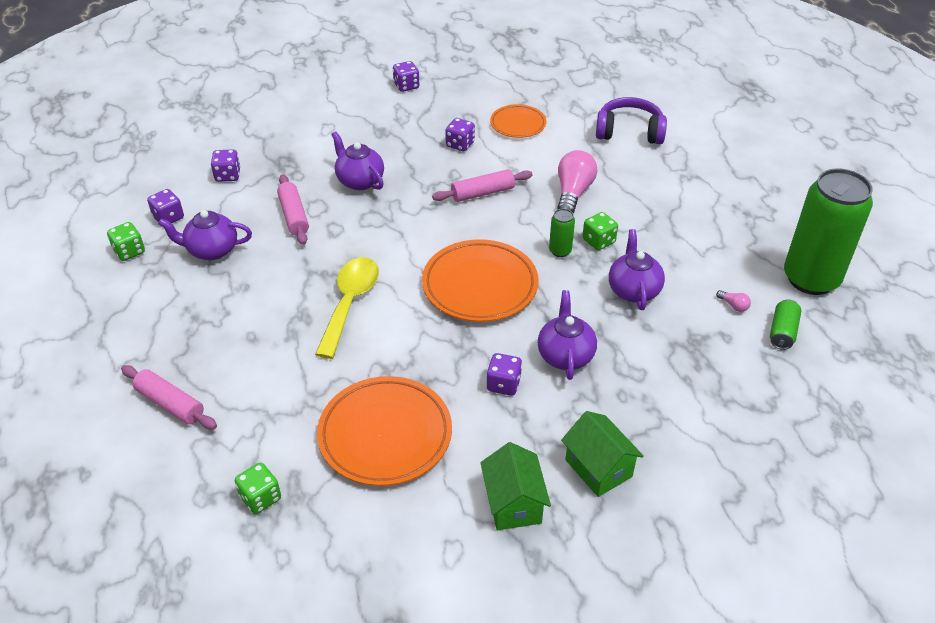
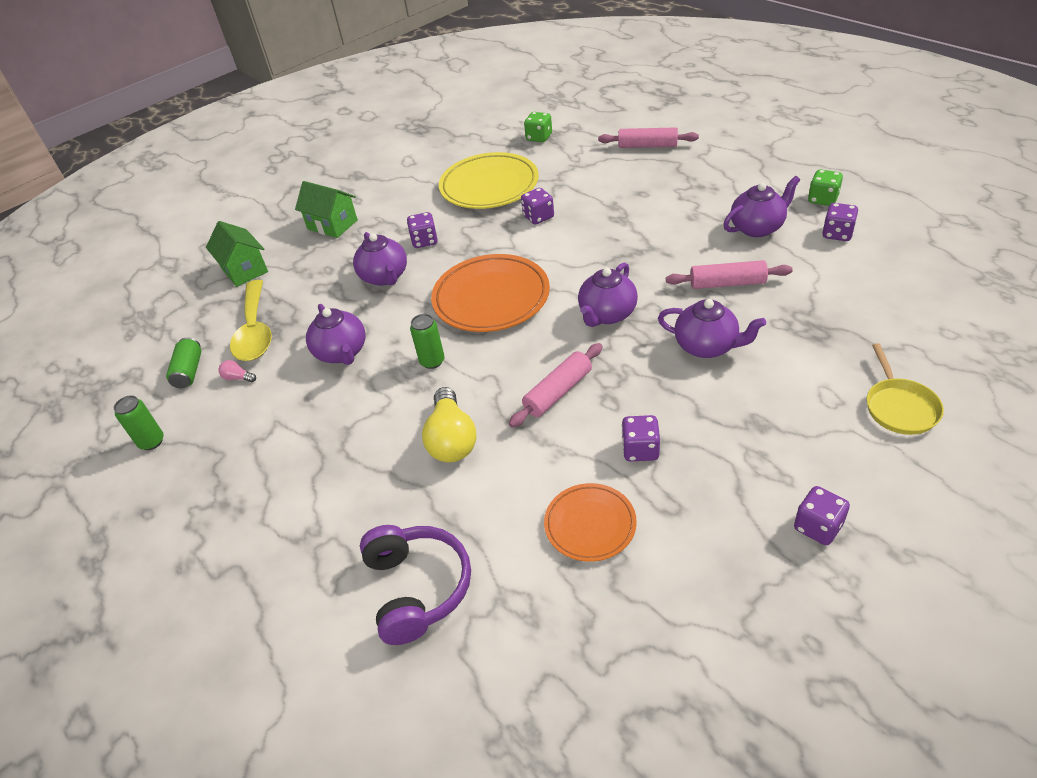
camera: 160 degrees right, 0 degrees up
purple dice [211,149,240,182] -> purple dice moved to [521,188,554,224]
pink rolling pin [277,174,309,245] -> pink rolling pin turned 45 degrees counterclockwise [666,260,793,289]
yellow spoon [315,257,379,359] -> yellow spoon moved to [230,280,272,361]
orange plate [317,376,452,486] -> yellow plate [439,152,539,209]
green house [480,442,551,530] -> green house moved to [206,221,268,287]
pink light bulb [557,150,597,213] -> yellow light bulb [422,387,477,462]
green dice [582,212,618,250] -> none
purple headphones [596,97,667,144] -> purple headphones turned 90 degrees counterclockwise [360,525,471,645]
green can [784,168,873,295] -> green can [114,395,164,450], size x0.41
none -> purple teapot [578,262,638,327]
none -> yellow pan [867,343,944,435]

